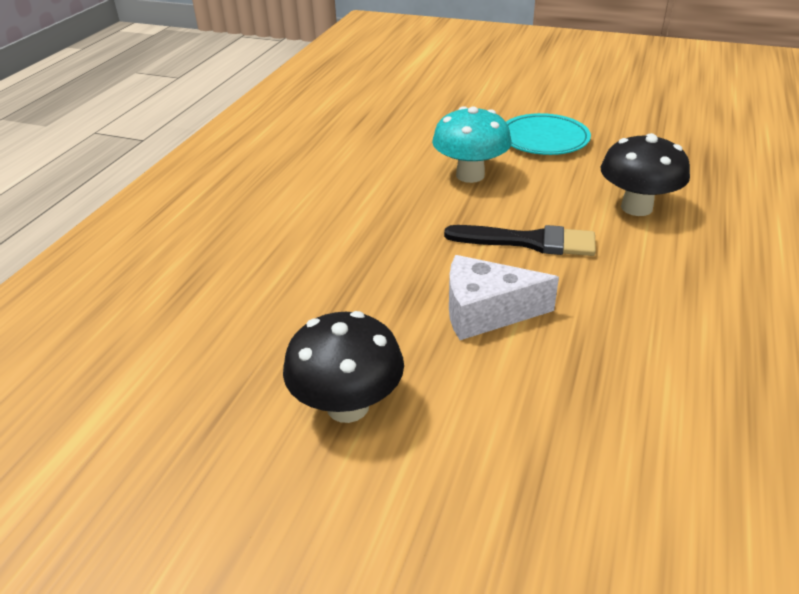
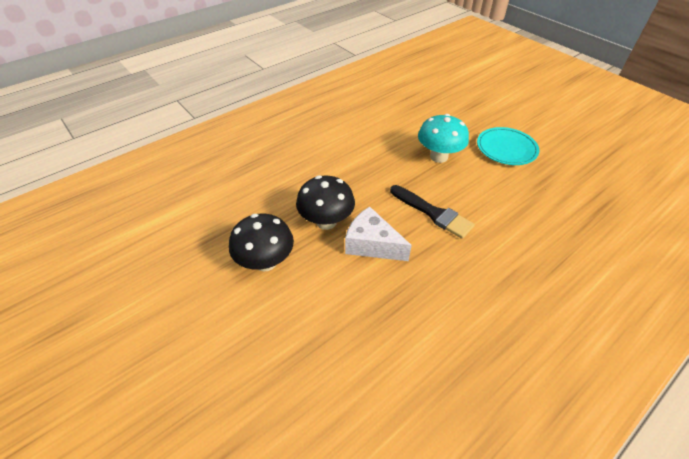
camera: 30 degrees right, 10 degrees up
black mushroom [601,133,690,216] -> black mushroom moved to [296,175,355,230]

